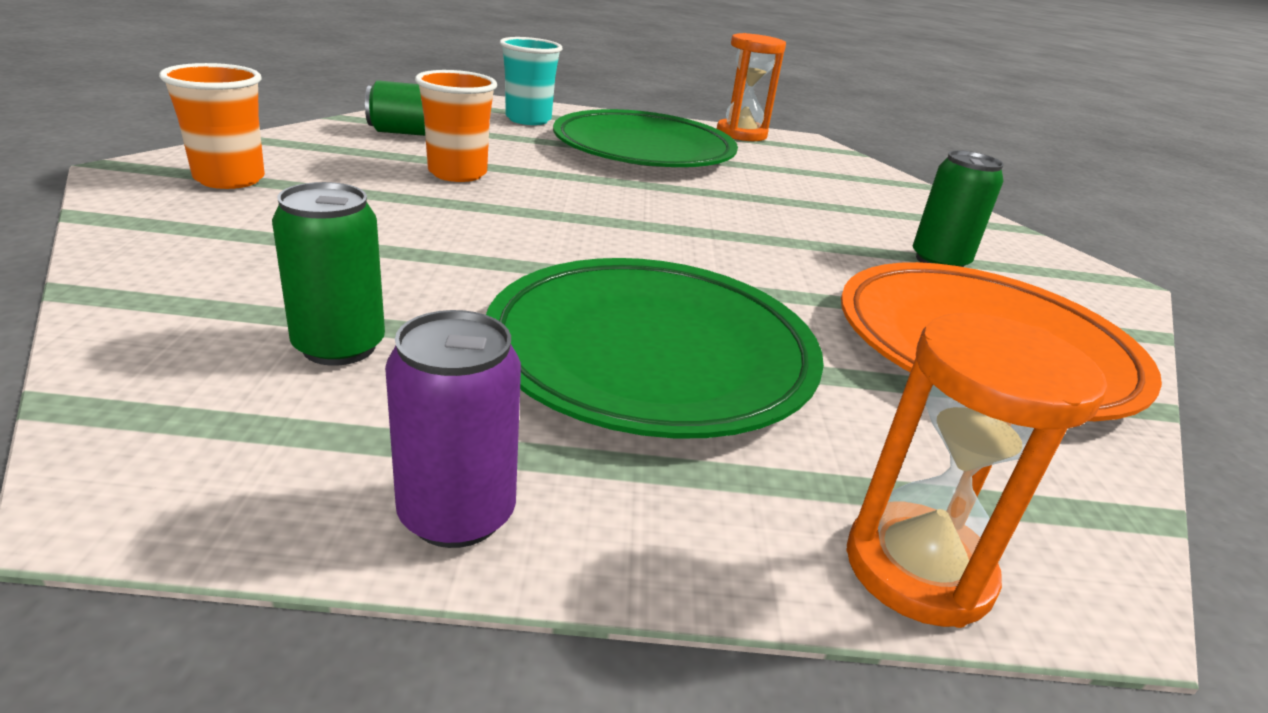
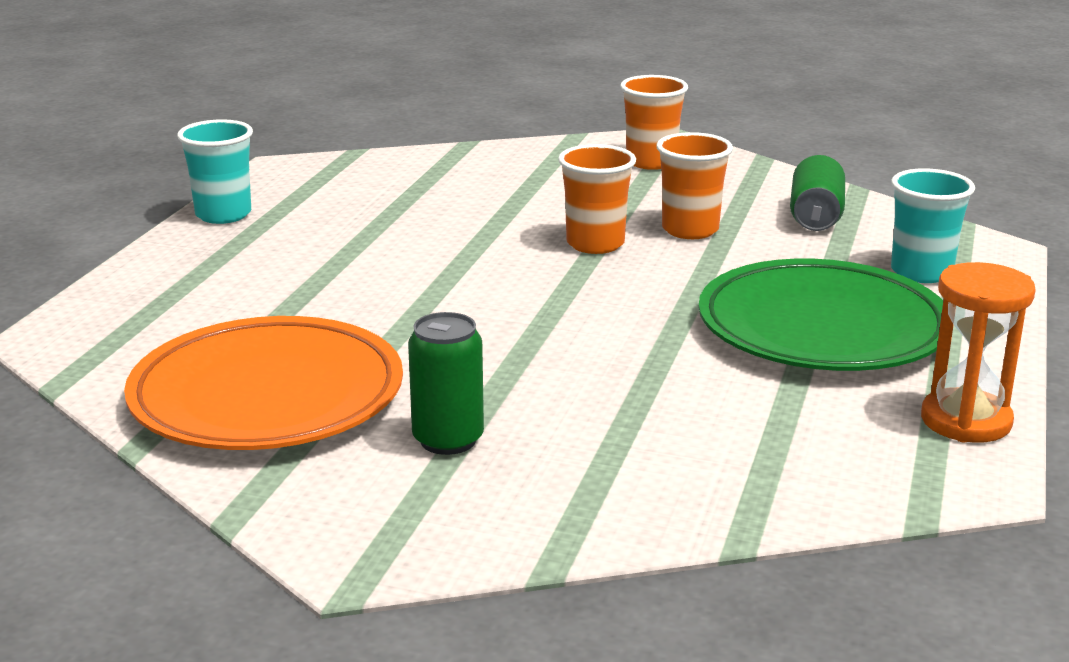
camera: 110 degrees right, 5 degrees down
green can [272,182,385,366] -> none
purple can [385,310,521,548] -> turquoise cup [177,119,253,224]
green plate [486,258,824,439] -> none
orange hourglass [846,313,1107,628] -> none
none -> orange cup [558,144,636,254]

